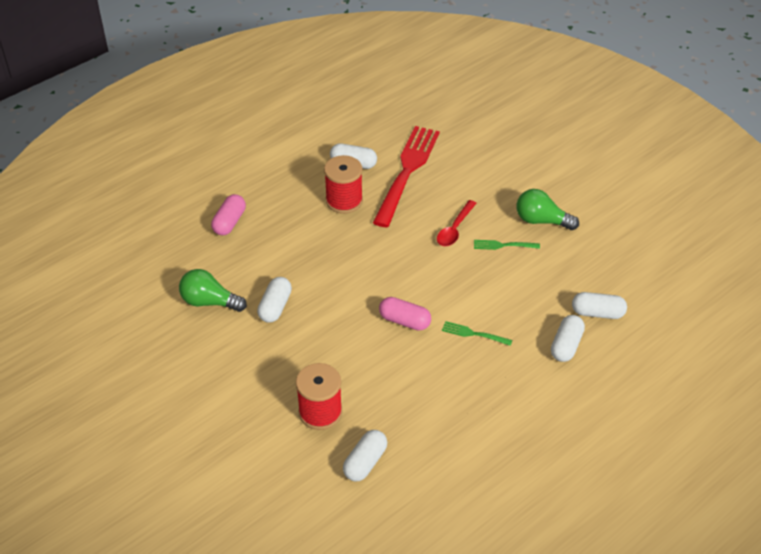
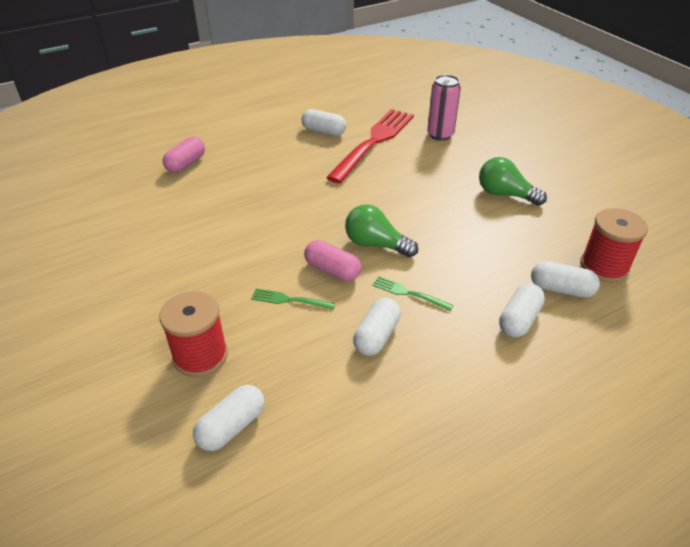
camera: 10 degrees right, 5 degrees down
green light bulb [179,269,247,312] -> green light bulb moved to [345,204,418,258]
white capsule [257,277,292,323] -> white capsule moved to [353,298,401,356]
red spool [324,155,363,214] -> red spool moved to [580,208,648,283]
red spoon [437,200,477,246] -> none
green fork [474,240,540,250] -> green fork moved to [251,288,335,310]
none -> pink can [427,75,461,141]

